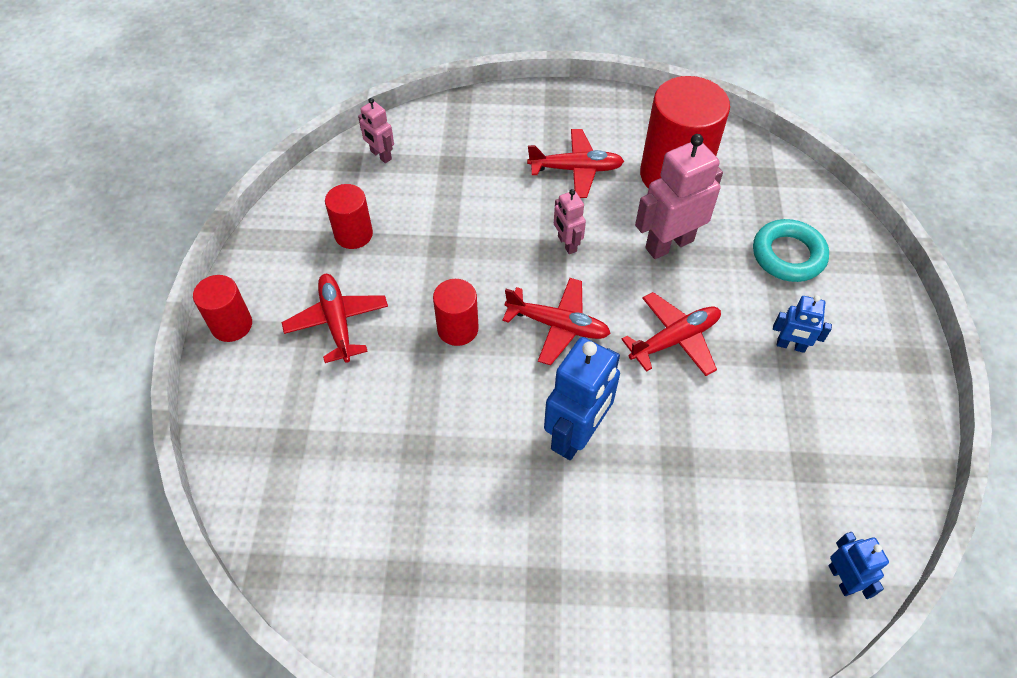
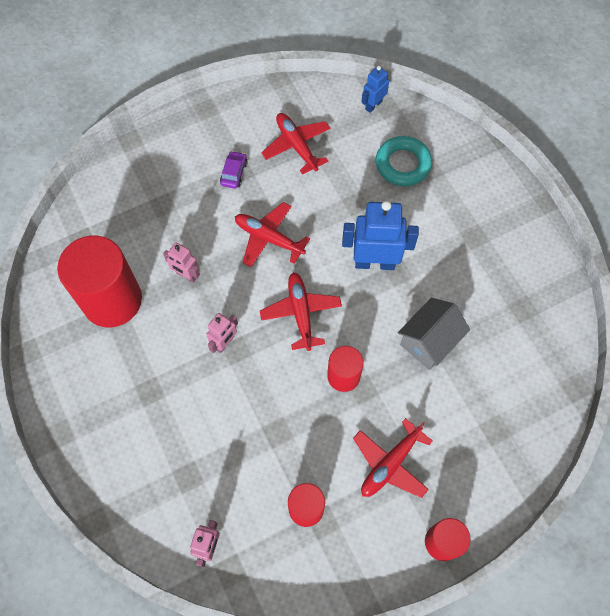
camera: 120 degrees left, 10 degrees up
red plane [527,129,624,198] -> red plane moved to [261,113,330,174]
pink robot [635,134,723,259] -> pink robot [163,242,200,282], size x0.53
turquoise ring [753,219,829,282] -> turquoise ring moved to [376,136,432,186]
blue robot [773,295,832,353] -> purple car [220,151,248,189]
none -> grey house [398,298,470,370]

